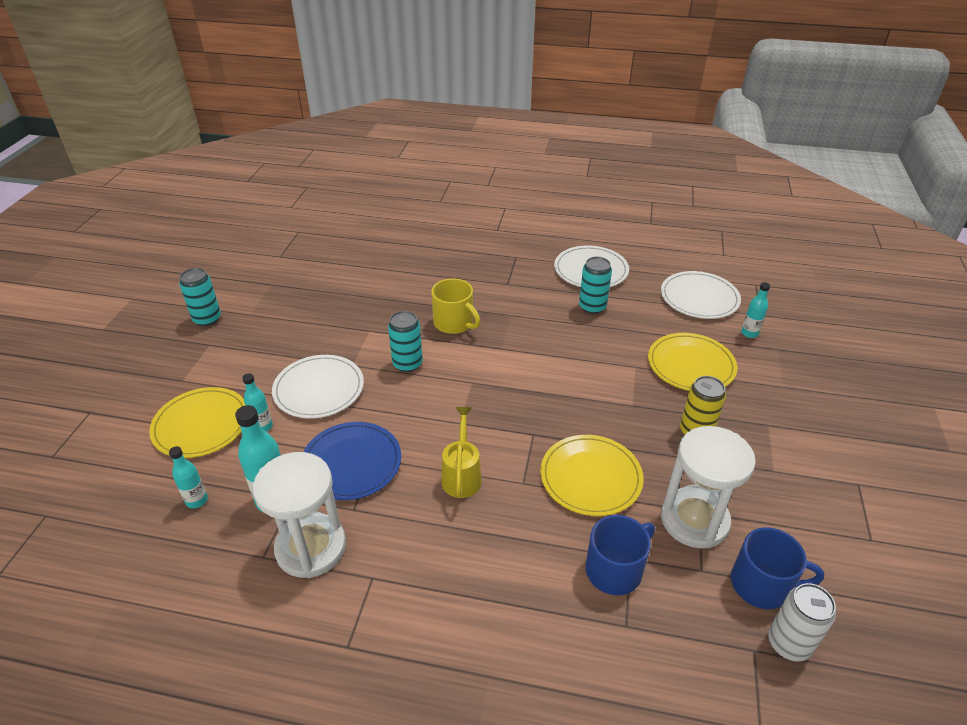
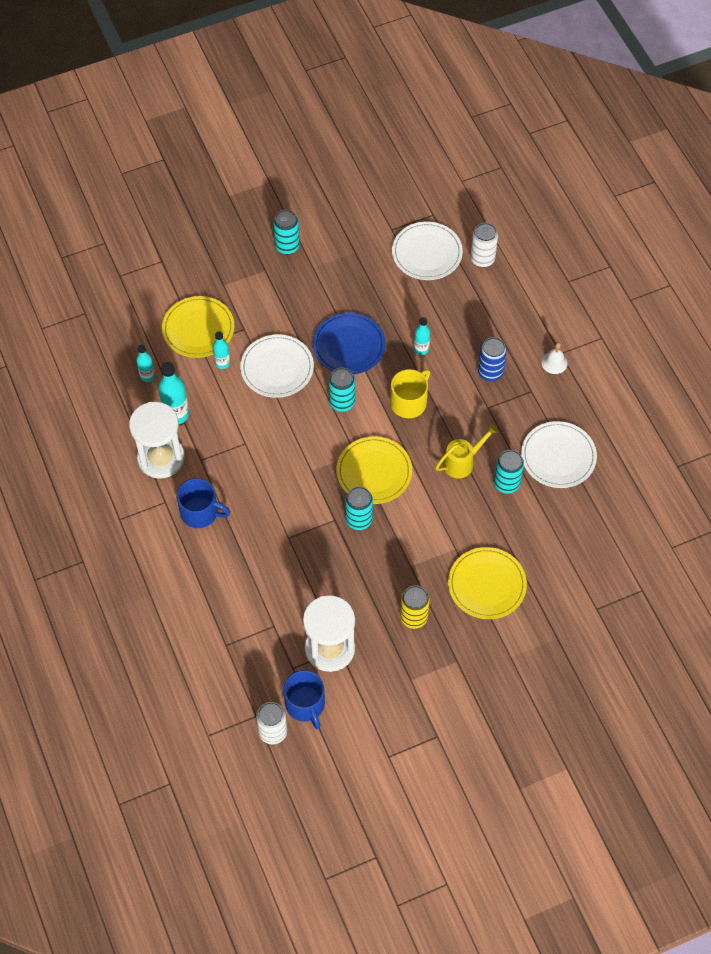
camera: 55 degrees right, 20 degrees up
blue plate [303,422,401,500] -> blue plate moved to [313,313,386,375]
yellow mug [431,279,480,334] -> yellow mug turned 150 degrees counterclockwise [390,369,430,418]
yellow watering can [441,407,482,498] -> yellow watering can moved to [435,423,499,478]
yellow plate [540,435,644,516] -> yellow plate moved to [336,437,412,504]
blue mug [585,515,655,595] -> blue mug moved to [177,478,230,528]
white plate [661,271,741,319] -> white plate moved to [392,222,463,280]
turquoise bottle [741,282,770,338] -> turquoise bottle moved to [414,317,430,355]
none -> turquoise can [345,486,373,530]
none -> white can [471,223,498,267]
none -> blue can [478,337,507,381]
none -> white bell [541,343,568,374]

